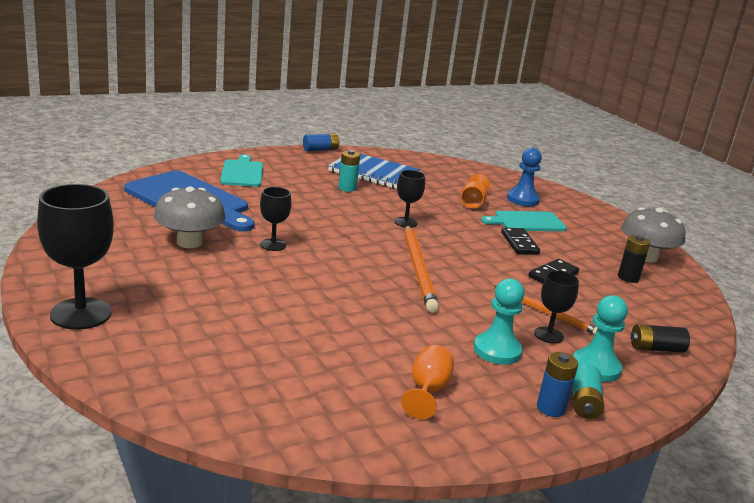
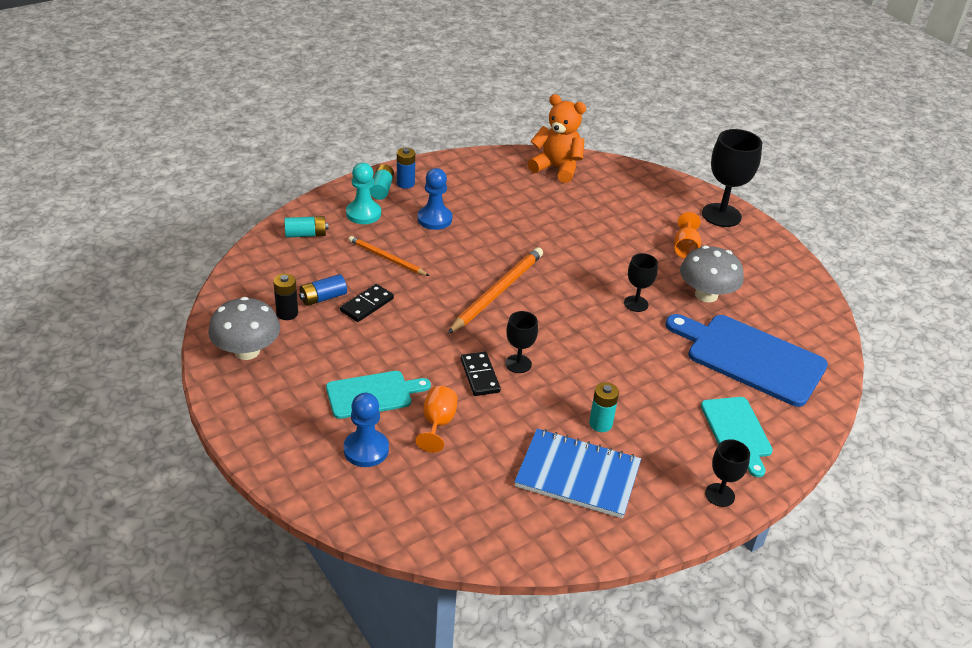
camera: 175 degrees right, 15 degrees up
blue battery [303,134,340,151] -> blue battery moved to [299,274,347,306]
orange goblet [401,345,454,419] -> orange goblet moved to [674,212,701,258]
orange pencil [405,225,439,313] -> orange pencil turned 45 degrees clockwise [447,247,543,334]
turquoise pawn [474,278,524,365] -> blue pawn [417,168,452,230]
black domino [501,228,540,254] -> black domino moved to [461,352,501,396]
black goblet [534,271,579,344] -> black goblet moved to [705,439,750,507]
black battery [630,324,690,353] -> turquoise battery [285,216,329,238]
none -> orange teddy bear [528,94,586,183]

